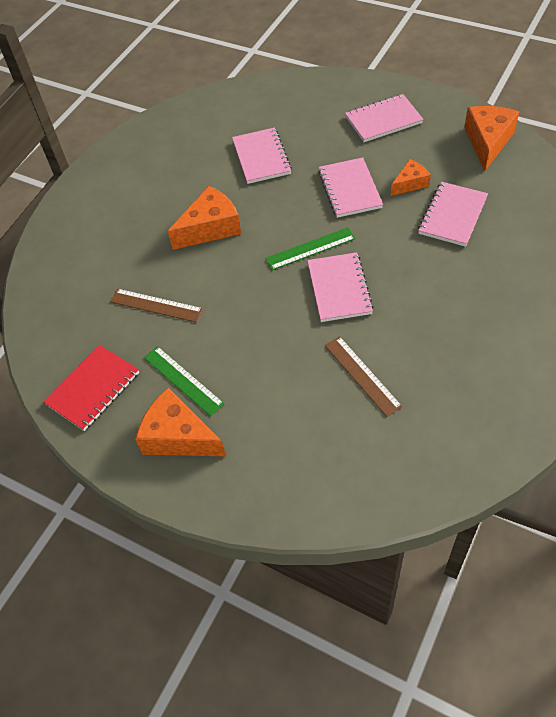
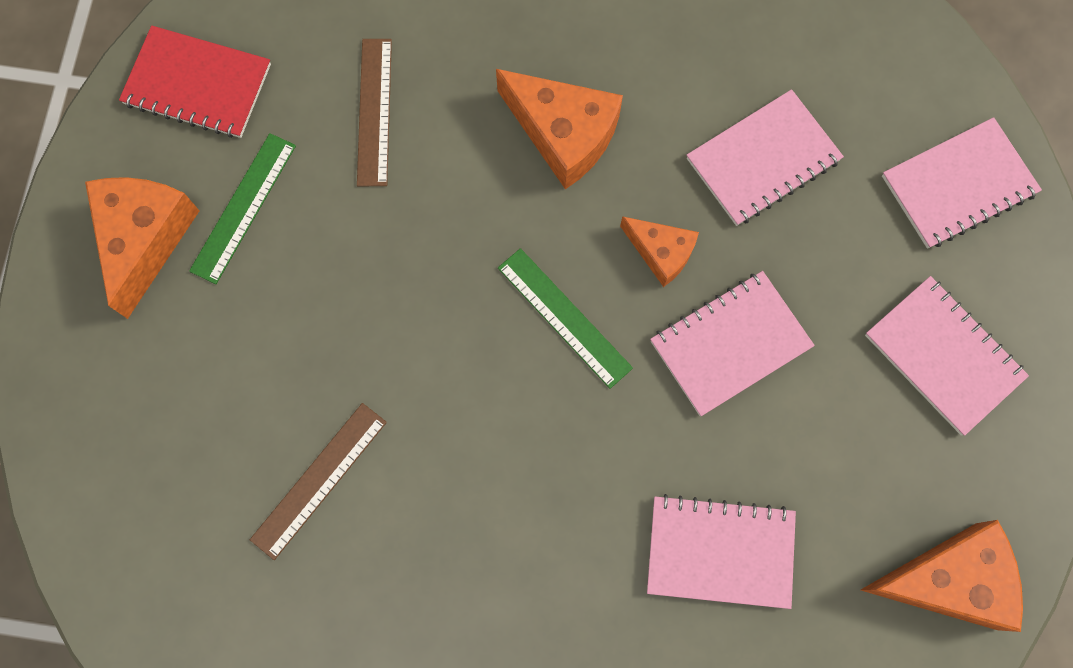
camera: 65 degrees right, 20 degrees up
pink notebook [307,252,374,322] -> pink notebook moved to [882,117,1042,249]
orange cheese [391,159,431,196] -> orange cheese moved to [620,216,699,287]

